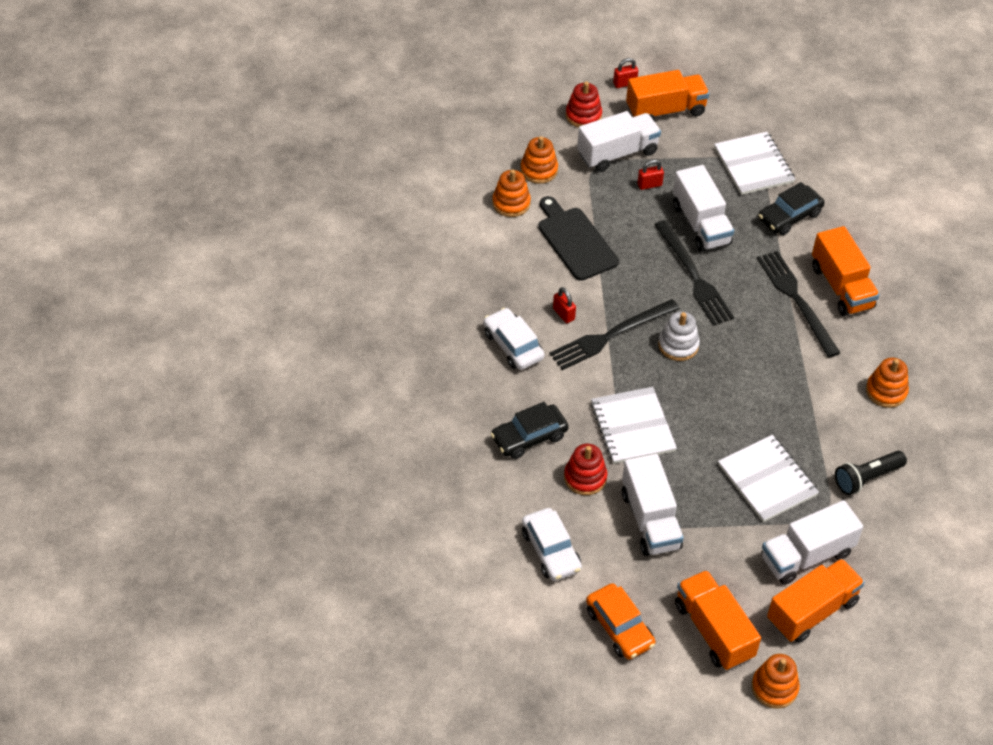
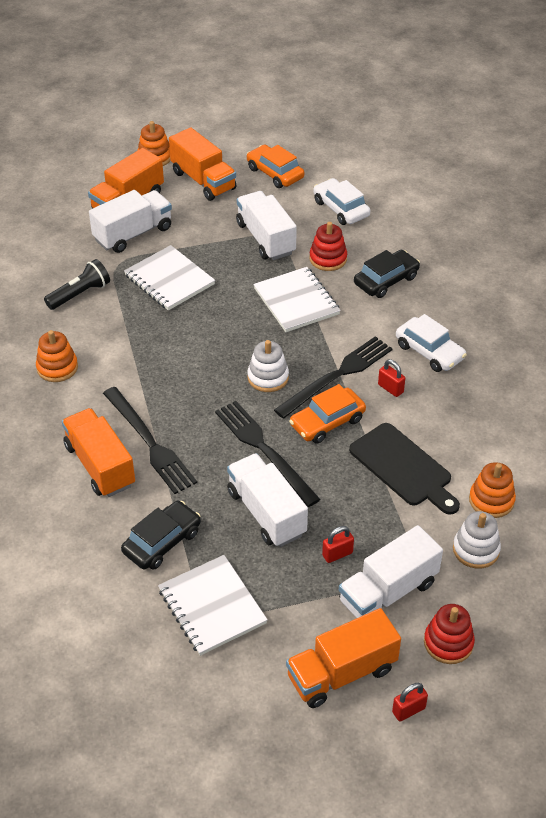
camera: 170 degrees right, 5 degrees down
orange stacking toy [520,136,558,184] -> white stacking toy [453,511,501,569]
none -> orange car [289,384,366,443]

